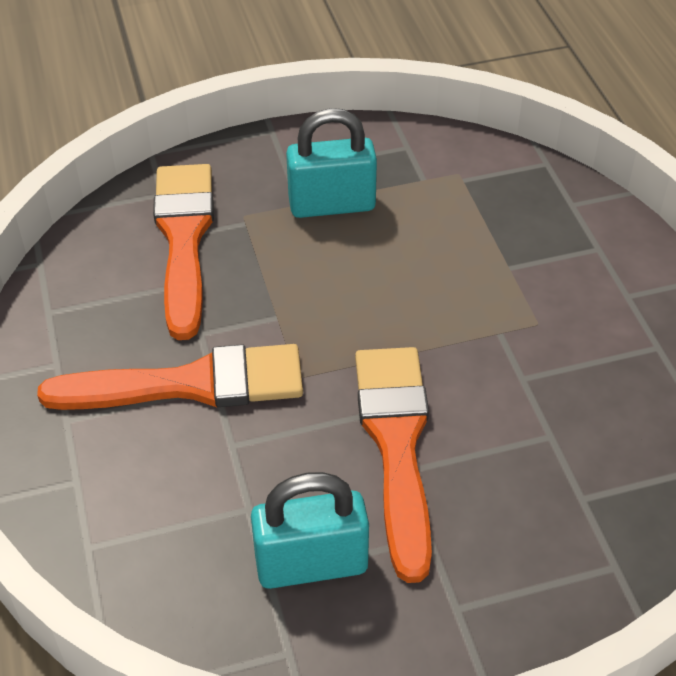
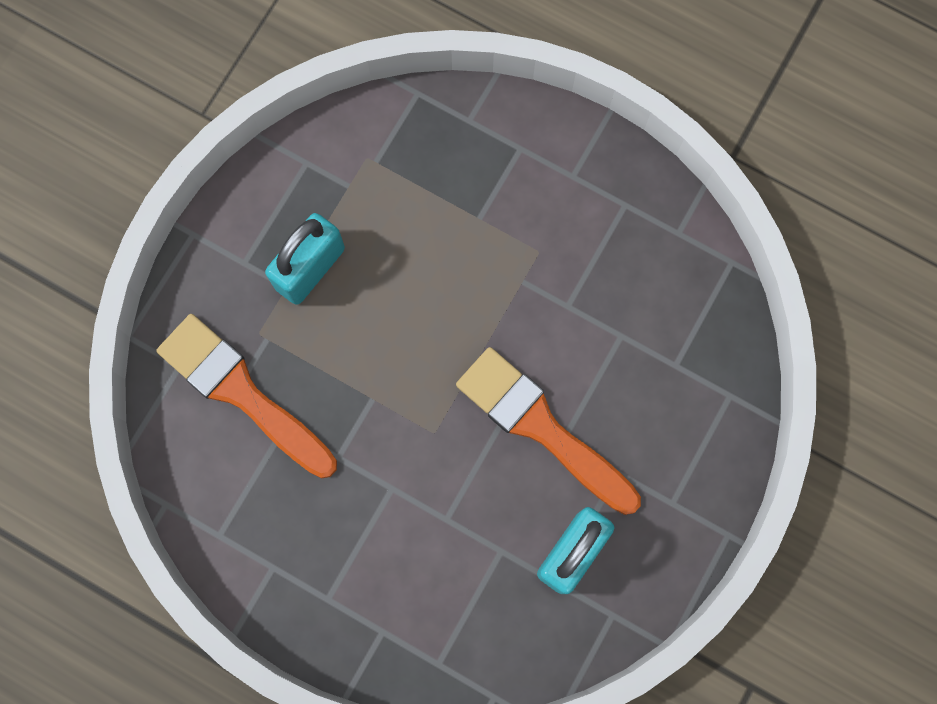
camera: 45 degrees left, 30 degrees up
orange brush [37,344,303,410] -> none

